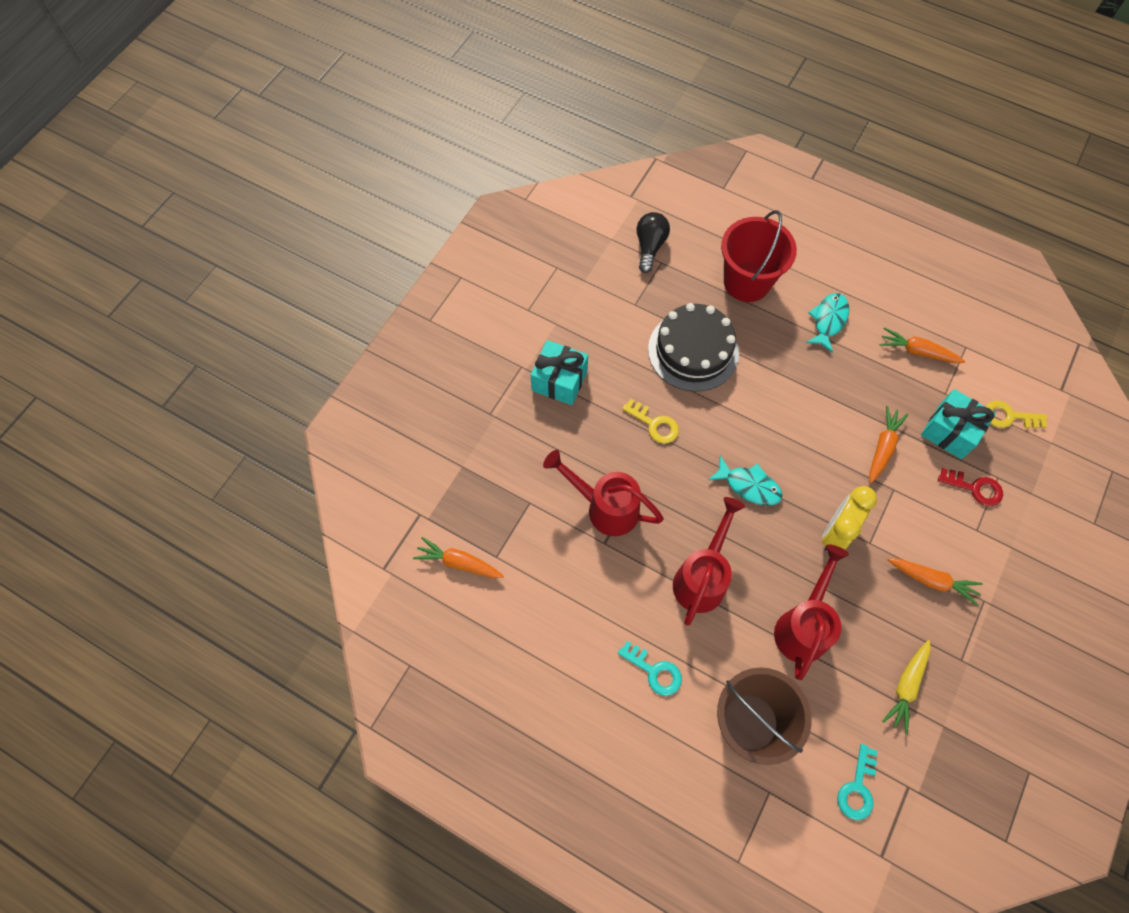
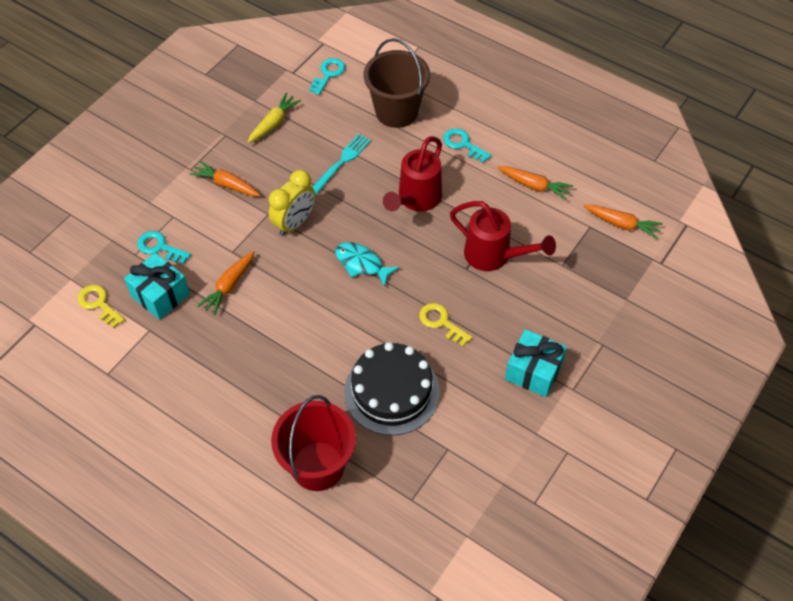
camera: 175 degrees left, 10 degrees down
black light bulb [637,212,670,273] -> none
red watering can [774,544,849,680] -> turquoise fork [312,134,371,196]
turquoise fish [806,293,849,353] -> none
orange carrot [880,327,965,363] -> orange carrot moved to [498,166,573,200]
red key [938,468,1003,506] -> turquoise key [137,231,191,264]
yellow key [985,401,1047,428] -> yellow key turned 150 degrees counterclockwise [78,285,125,328]

